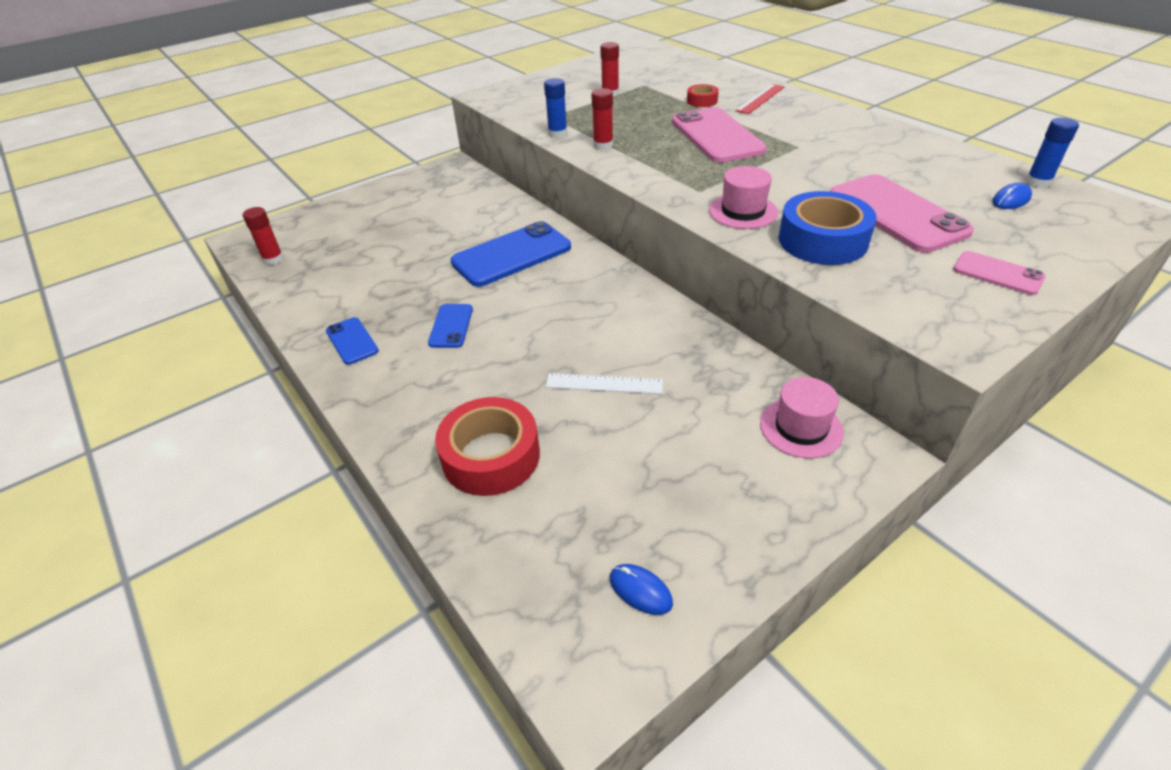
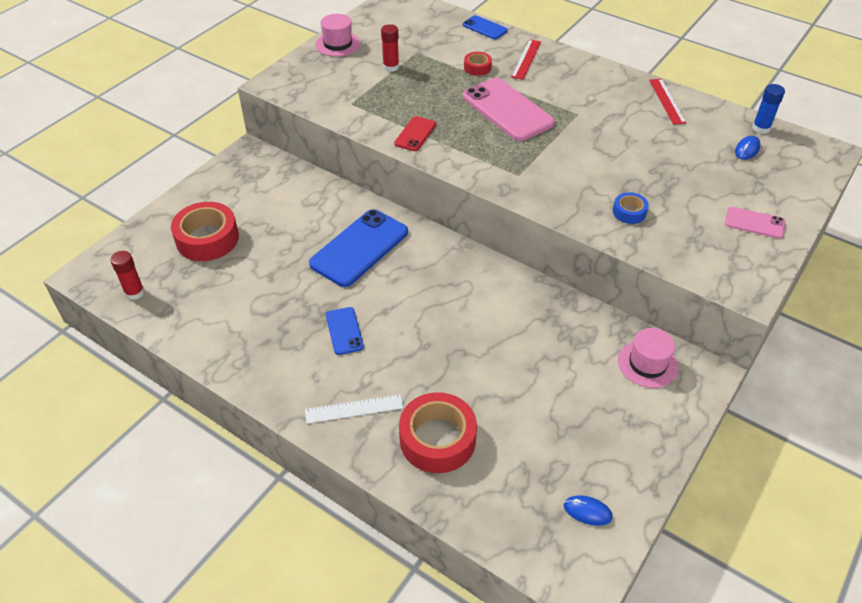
camera: 20 degrees left, 5 degrees up
blue phone [326,317,379,365] -> blue phone moved to [463,15,508,39]
blue glue stick [544,78,567,138] -> none
white ruler [546,373,663,394] -> white ruler moved to [305,394,403,424]
red glue stick [591,88,613,150] -> red phone [394,116,436,151]
pink hat [709,166,778,229] -> pink hat moved to [315,14,360,57]
blue tape [778,191,877,265] -> blue tape [613,192,649,224], size x0.50
pink phone [830,174,974,253] -> none
none -> red tape [171,202,239,261]
none -> red ruler [649,79,686,125]

